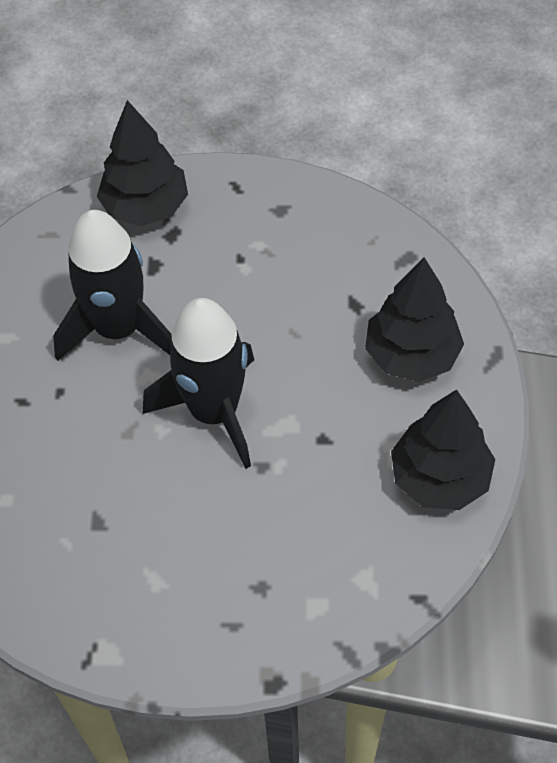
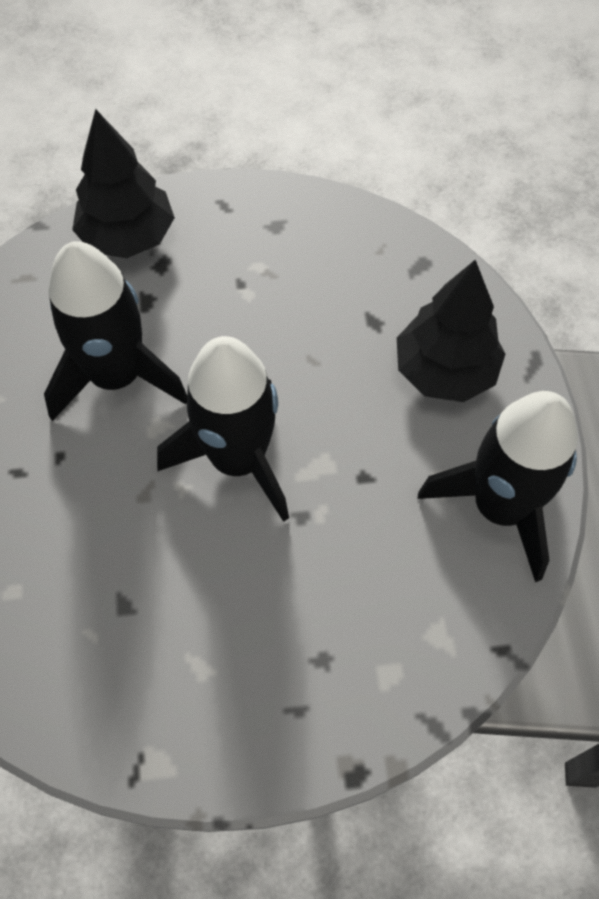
camera: 10 degrees left, 5 degrees up
black tree [391,389,495,510] -> black rocket [417,391,578,582]

